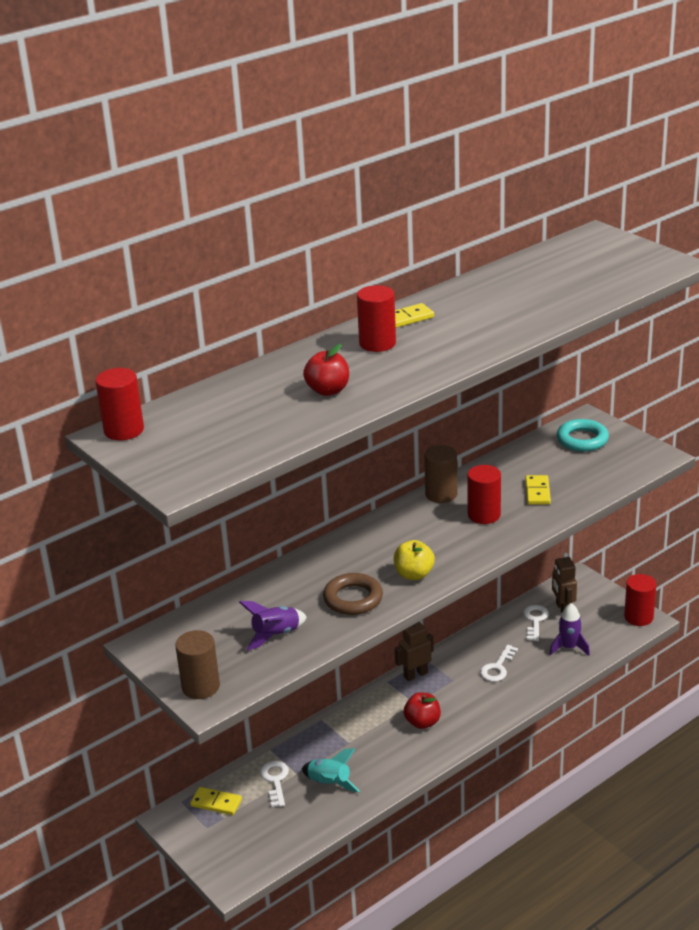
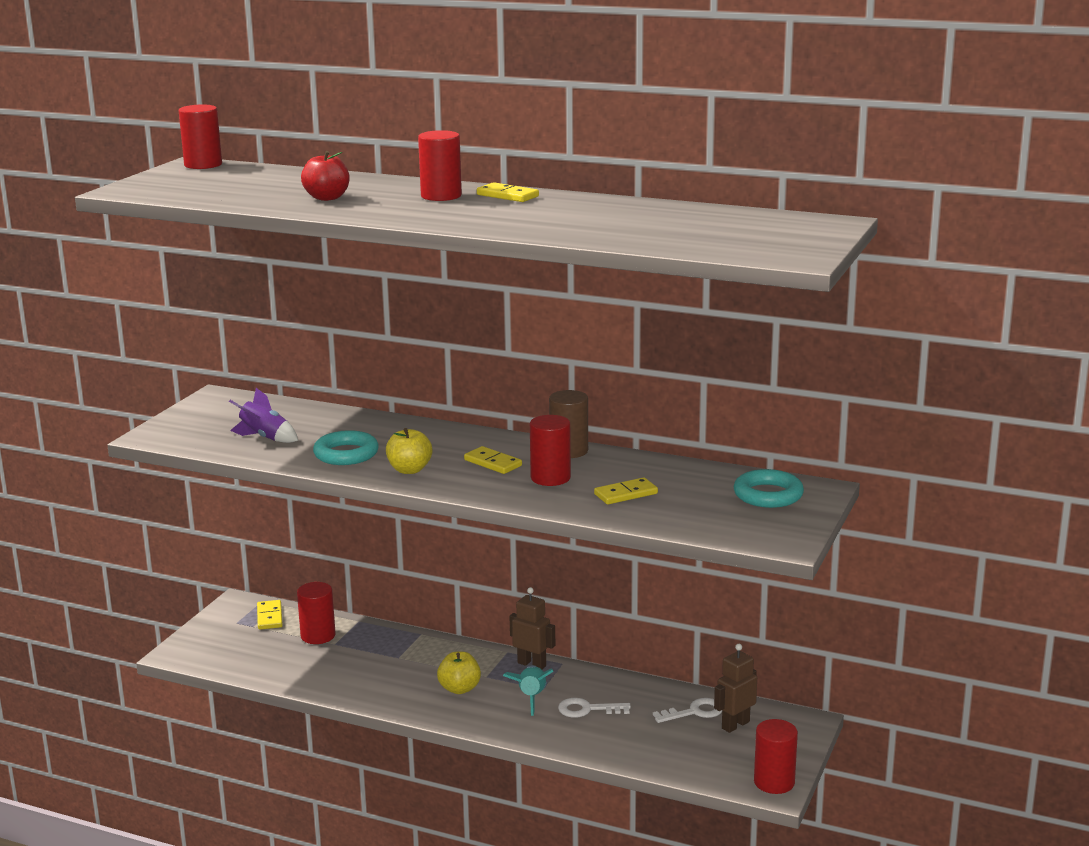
camera: 60 degrees right, 10 degrees down
brown cylinder [175,630,220,699] -> none
white key [260,761,289,807] -> red cylinder [297,582,336,644]
turquoise rocket [302,748,360,792] -> turquoise rocket moved to [503,665,554,716]
brown ring [323,573,383,615] -> turquoise ring [313,430,379,465]
red apple [404,692,441,729] -> yellow apple [437,652,481,694]
purple rocket [550,603,590,656] -> none
none -> yellow domino [464,446,522,474]

